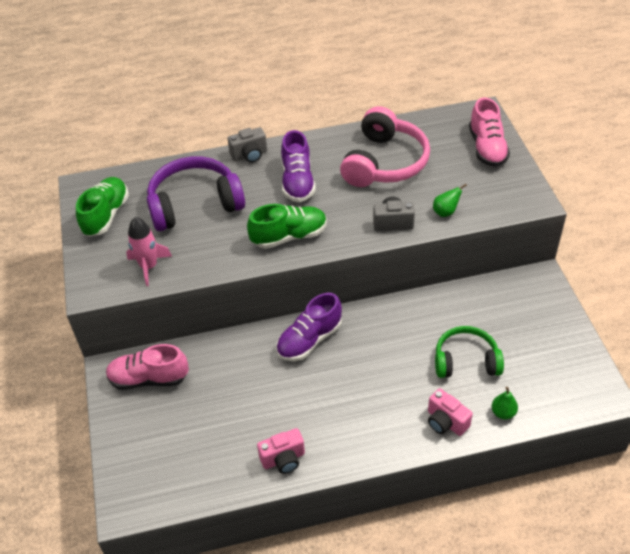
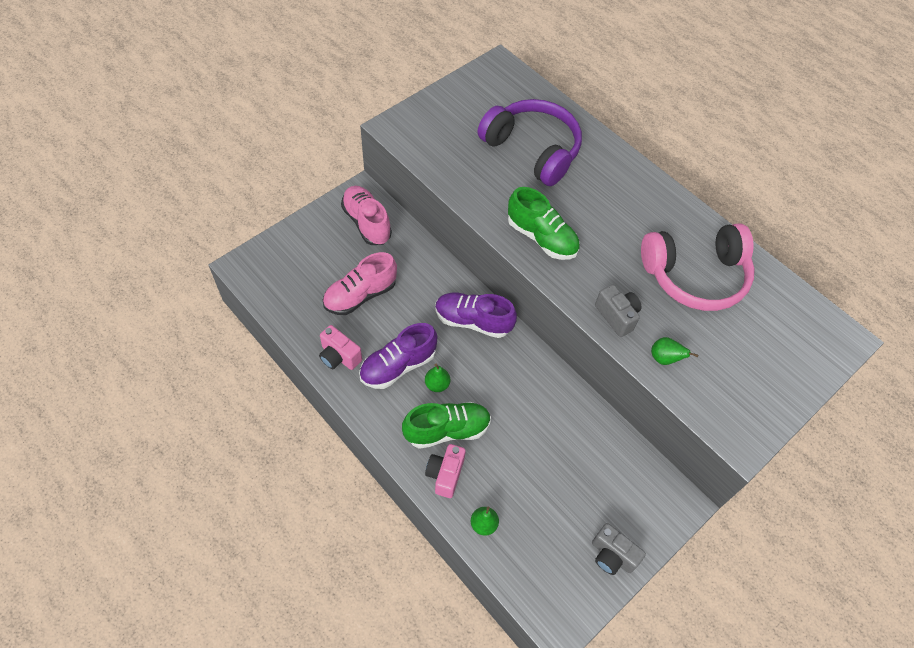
camera: 55 degrees right, 10 degrees up
green shoe [76,177,129,237] -> green shoe moved to [402,402,491,449]
pink rocket [126,217,172,286] -> none
grey camera [228,127,267,163] -> grey camera moved to [592,523,646,575]
purple shoe [281,130,316,202] -> purple shoe moved to [359,323,437,389]
green headphones [435,326,504,378] -> none
pink shoe [469,98,510,167] -> pink shoe moved to [323,252,397,315]
none -> green pear [425,364,450,392]

